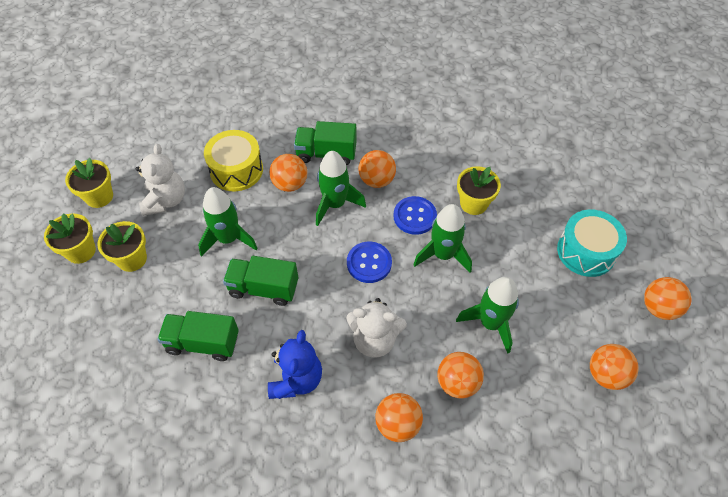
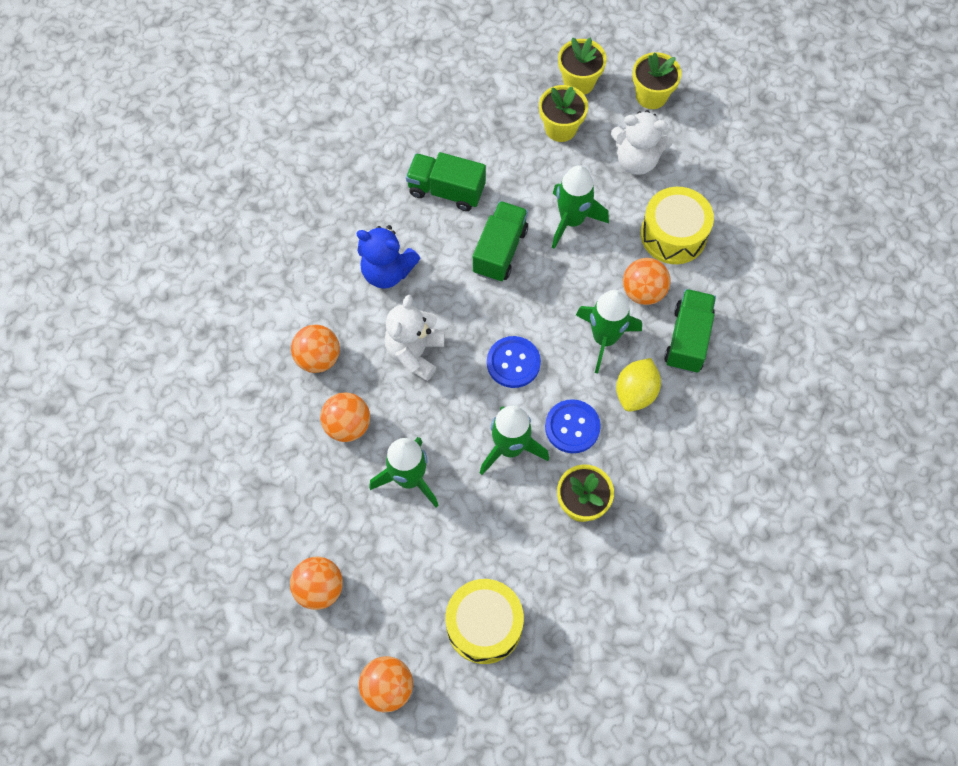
camera: 100 degrees right, 10 degrees up
green truck [157,311,239,361] -> green truck turned 90 degrees counterclockwise [406,152,486,211]
orange ball [358,150,396,188] -> yellow lemon [616,358,661,412]
turquoise drum [557,210,627,277] -> yellow drum [446,579,524,664]

